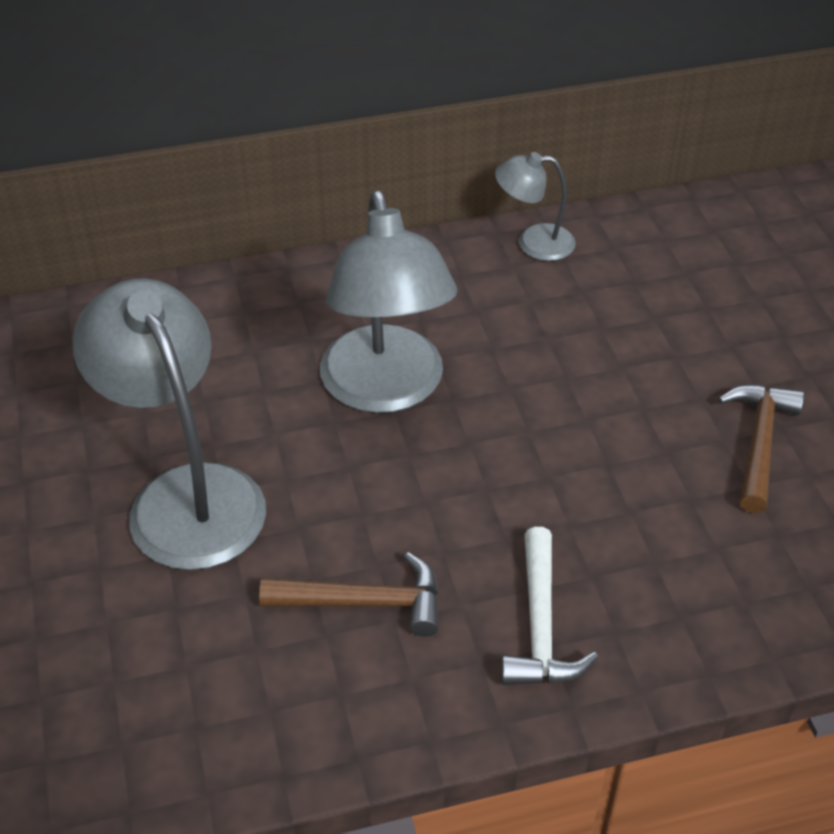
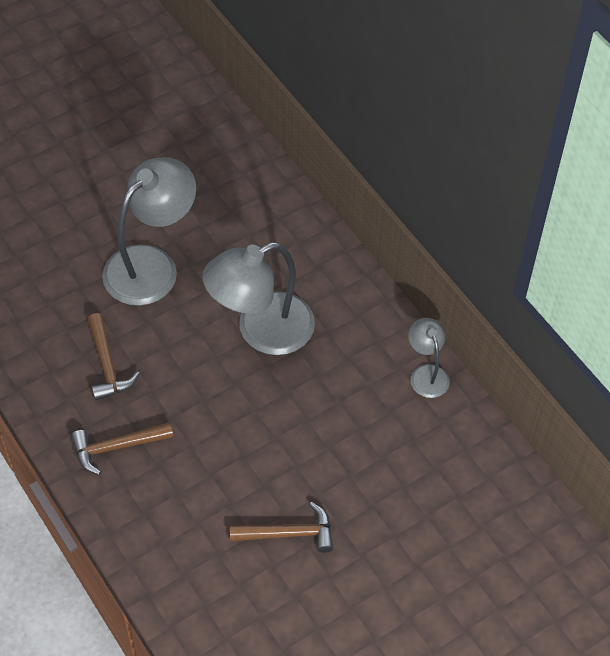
camera: 70 degrees right, 10 degrees up
white hammer [501,527,598,685] -> brown hammer [71,422,173,475]

